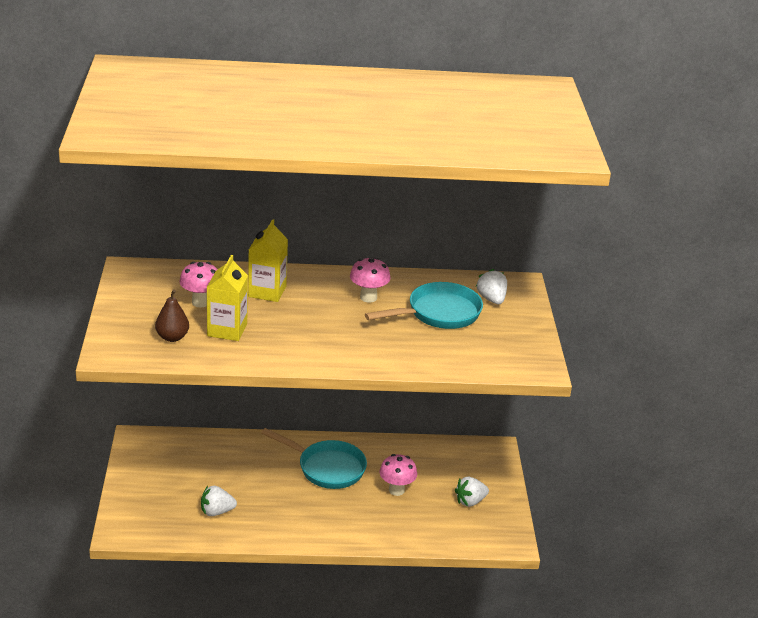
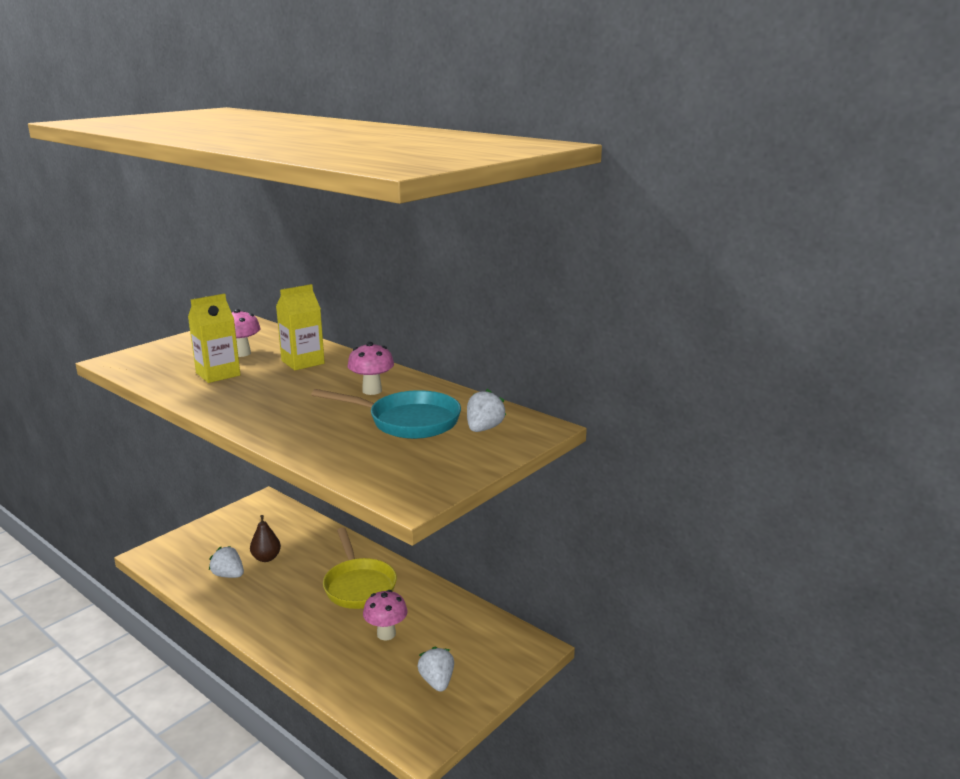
camera: 45 degrees right, 10 degrees down
brown pear [155,289,189,342] -> brown pear moved to [250,515,281,562]
turquoise pan [261,428,367,489] -> yellow pan [323,528,397,609]
white strawberry [455,477,489,507] -> white strawberry turned 60 degrees clockwise [418,646,454,692]

